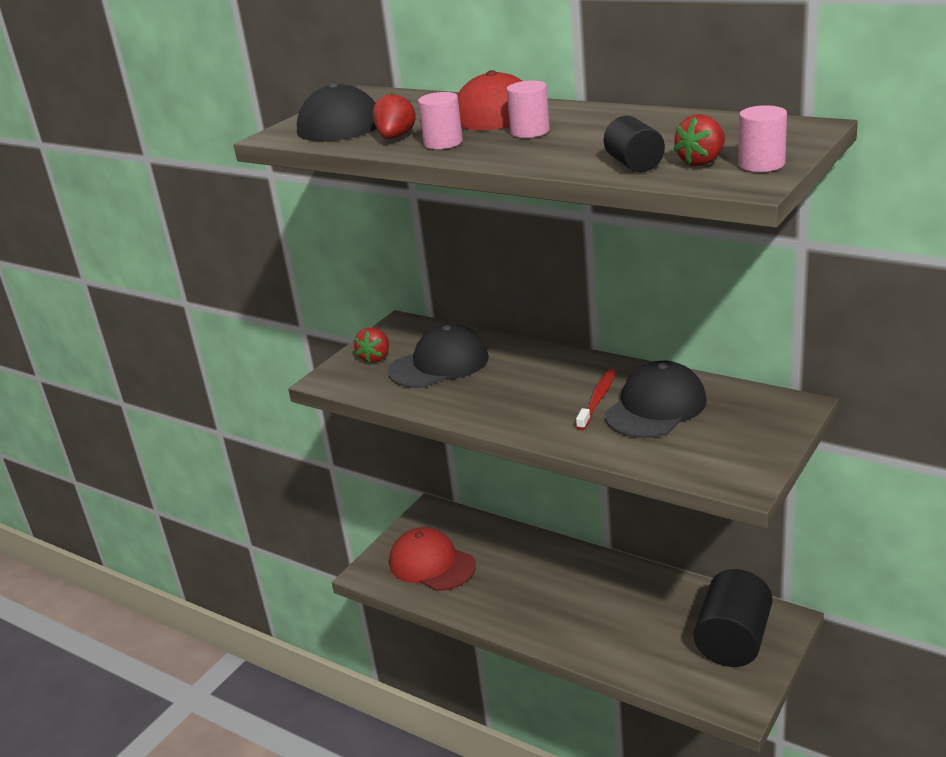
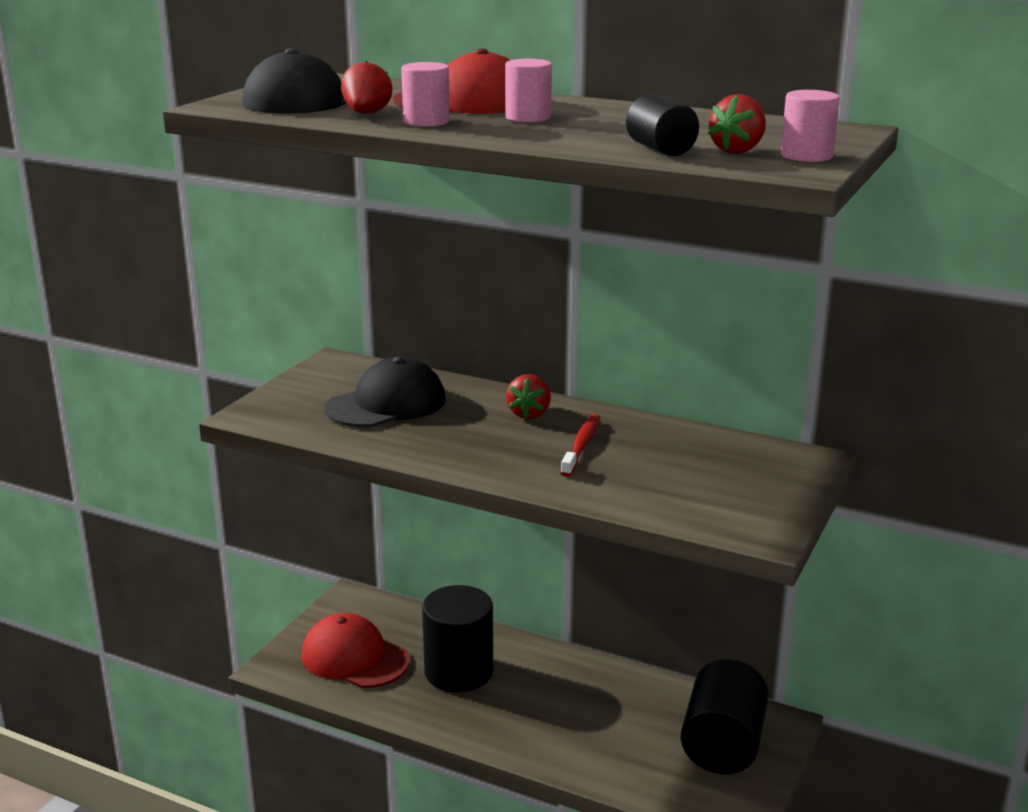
camera: 10 degrees left, 5 degrees down
red strawberry [354,327,389,363] -> red strawberry moved to [506,374,551,419]
black cap [605,360,707,438] -> none
none -> black cylinder [422,585,493,692]

